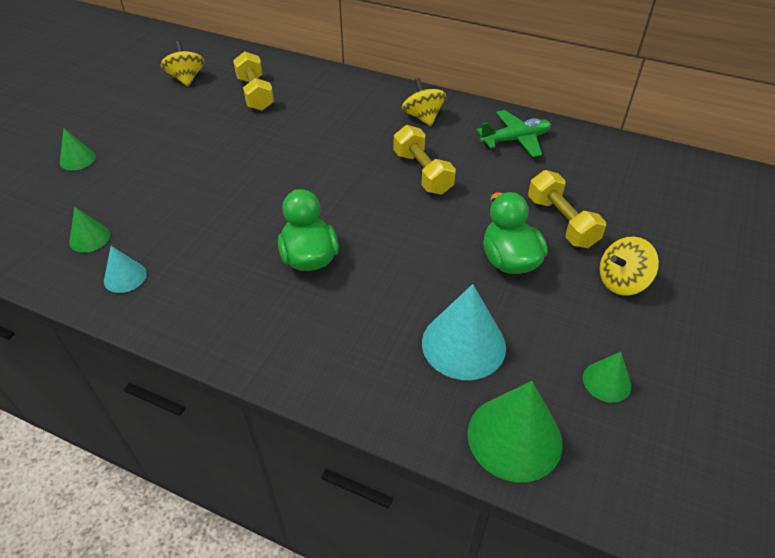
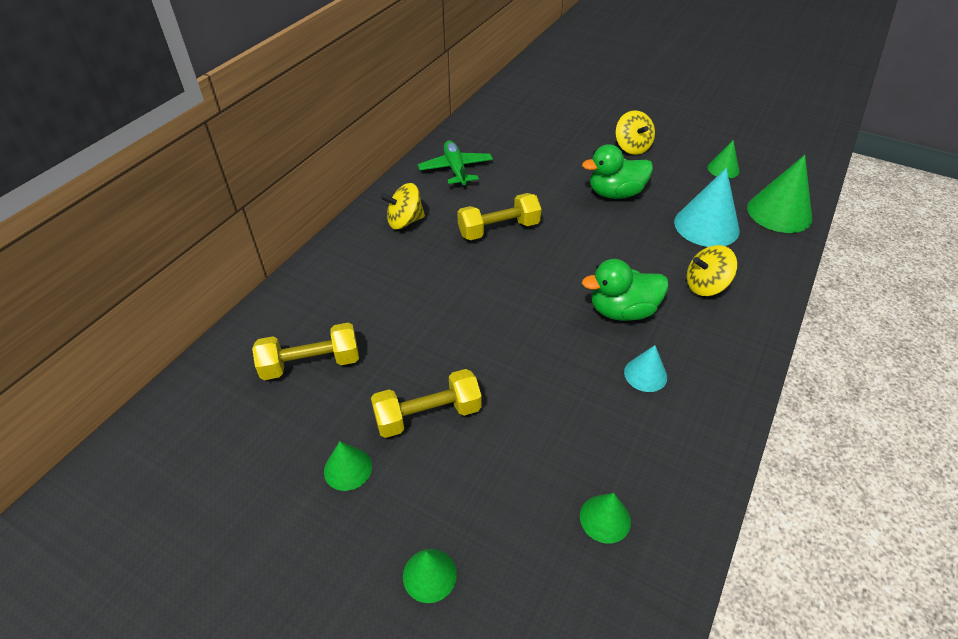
camera: 85 degrees left, 0 degrees up
turquoise cone [104,246,147,293] -> turquoise cone moved to [624,345,667,392]
yellow spinning top [161,41,204,87] -> yellow spinning top moved to [687,245,738,296]
yellow dumbbell [528,170,606,248] -> yellow dumbbell moved to [371,369,482,438]
none -> green cone [324,441,372,491]

